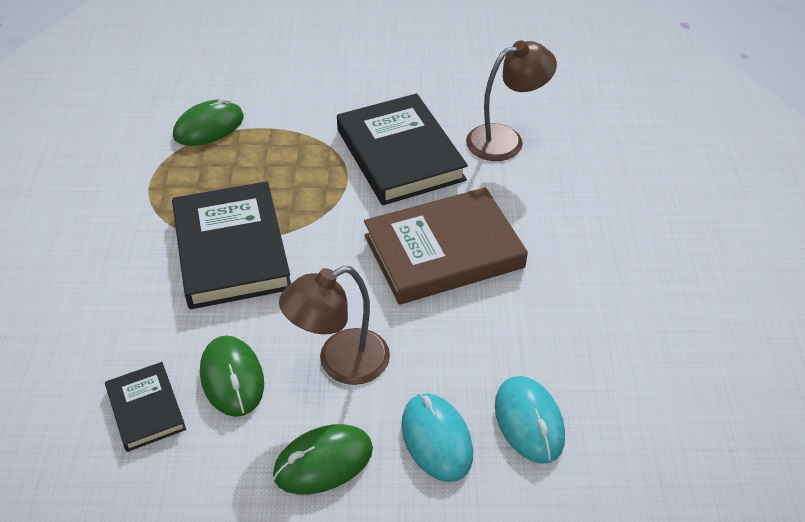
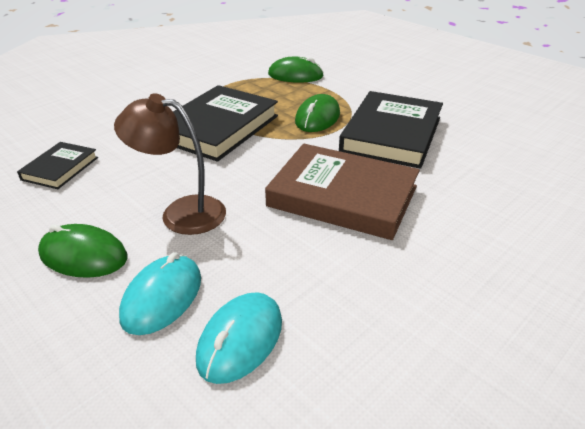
camera: 45 degrees right, 10 degrees down
green mouse [200,336,264,417] -> green mouse moved to [295,94,340,132]
brown lamp [466,40,557,161] -> none

